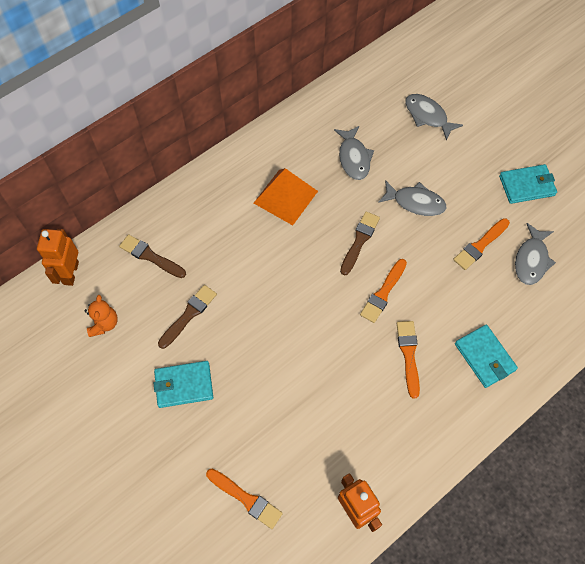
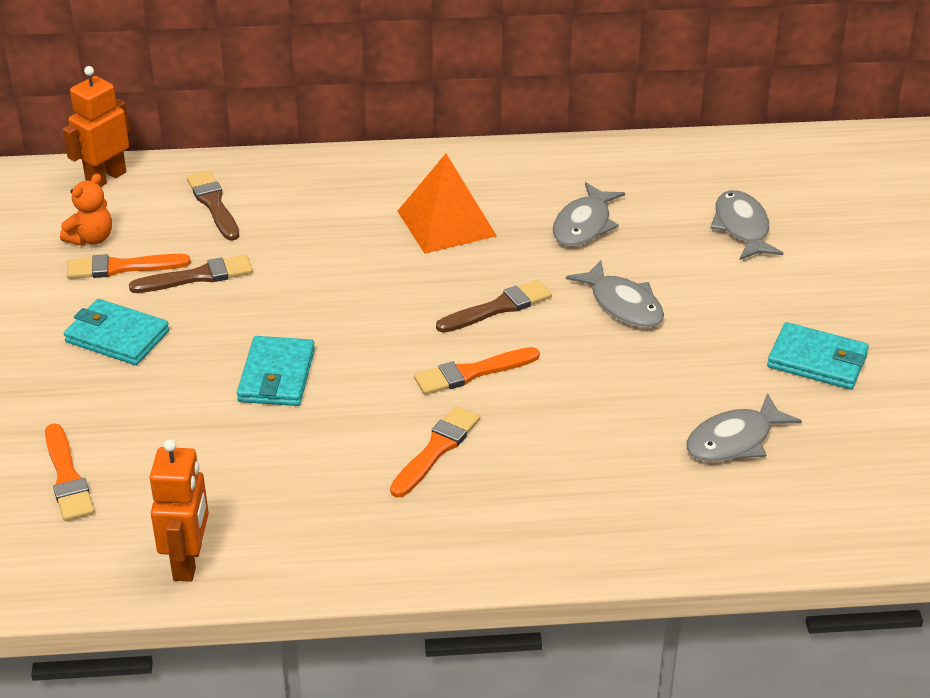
camera: 35 degrees right, 25 degrees down
orange brush [453,218,510,270] -> orange brush moved to [67,254,191,279]
turquoise wallet [455,325,518,388] -> turquoise wallet moved to [237,336,315,406]

